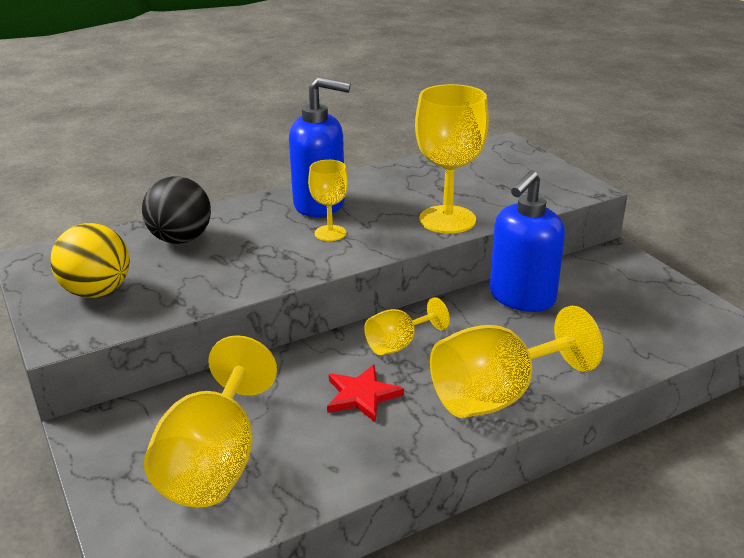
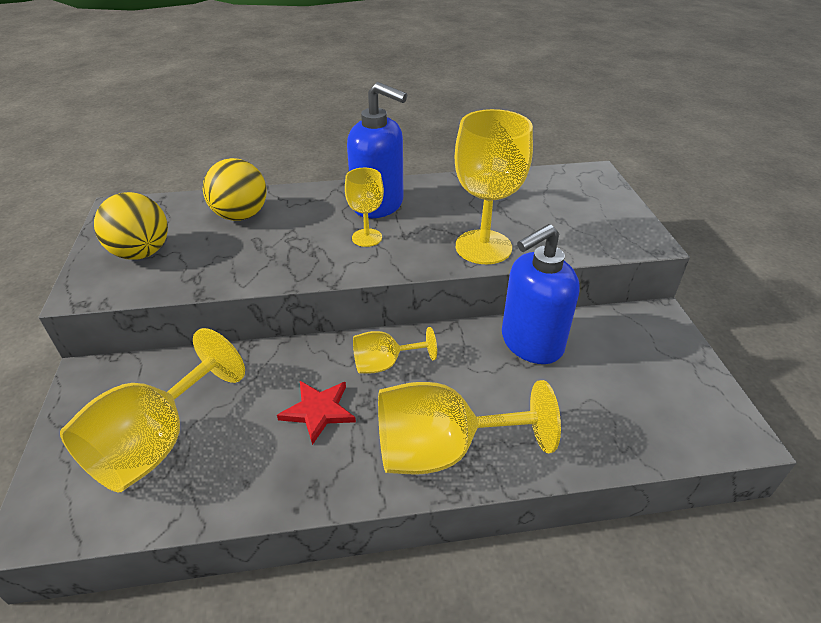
camera: 20 degrees right, 10 degrees up
black ball [142,176,211,244] -> yellow ball [203,158,267,221]

